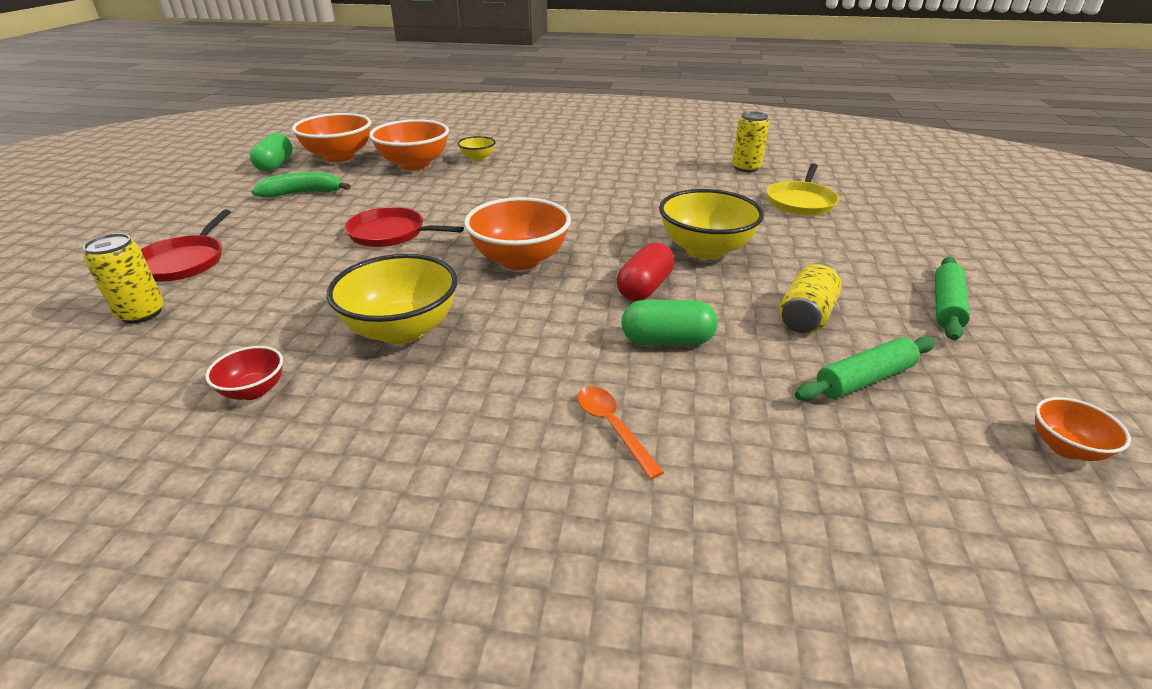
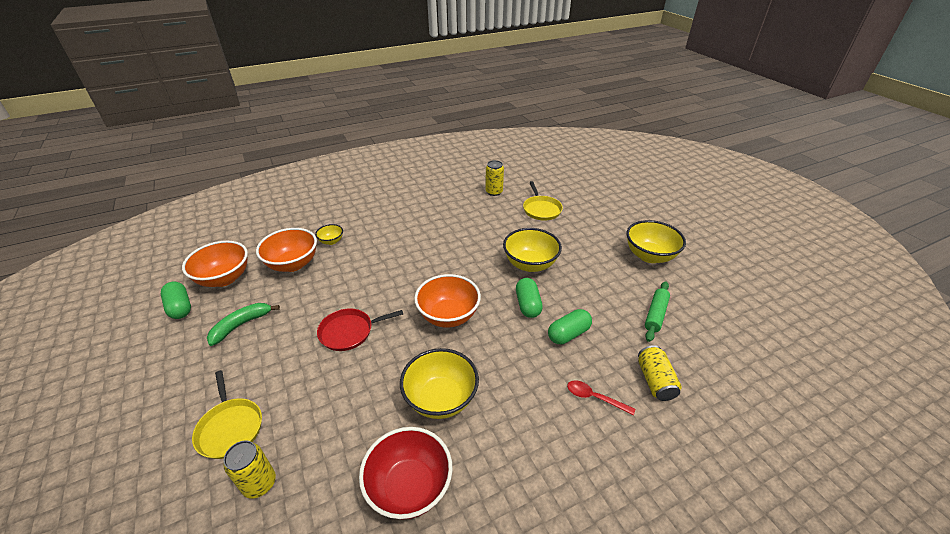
camera: 35 degrees left, 5 degrees up
red pan [141,209,231,282] -> yellow pan [192,370,262,459]
red bowl [205,346,283,400] -> red bowl [359,427,453,520], size x1.99
orange spoon [577,386,664,479] -> red spoon [567,380,635,416]
red capsule [617,242,675,301] -> green capsule [516,278,543,318]
yellow can [779,263,842,334] -> yellow can moved to [638,345,682,401]
green rolling pin [935,257,970,340] -> yellow bowl [627,220,686,263]
orange bowl [1035,397,1131,461] -> none

